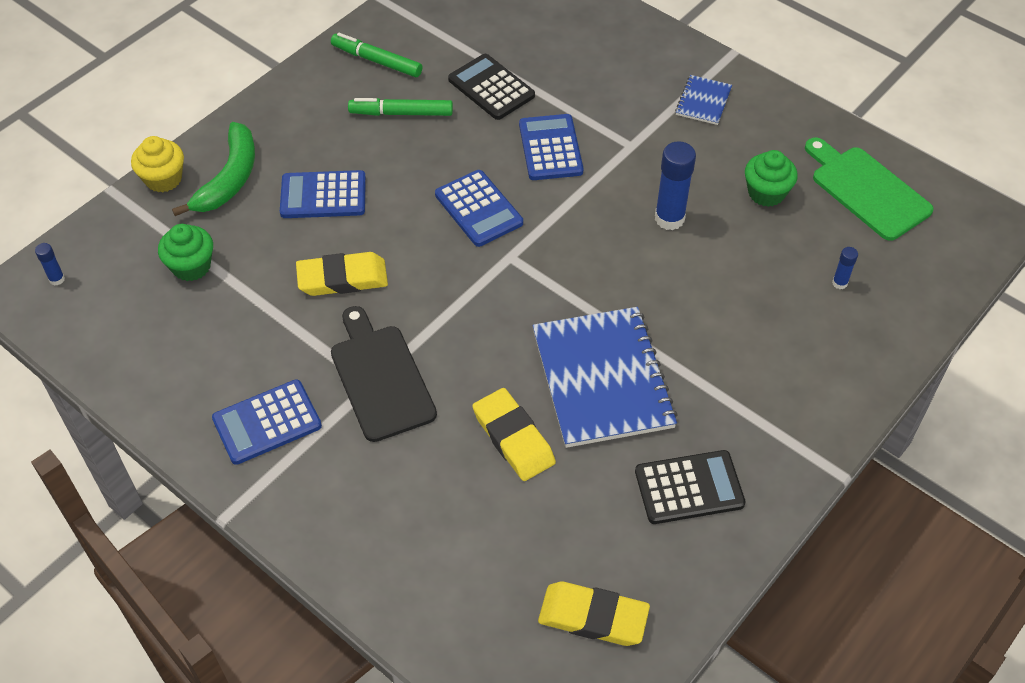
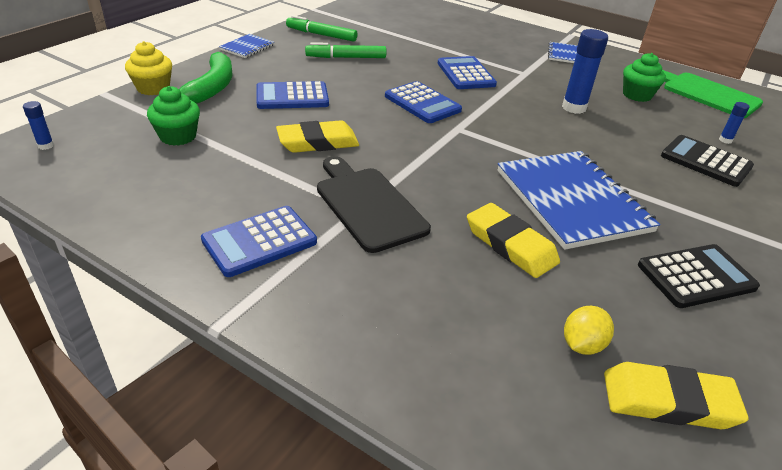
camera: 10 degrees left, 15 degrees down
black calculator [448,54,535,120] -> black calculator moved to [661,135,754,187]
none -> blue notebook [219,34,274,58]
none -> yellow lemon [564,306,614,355]

